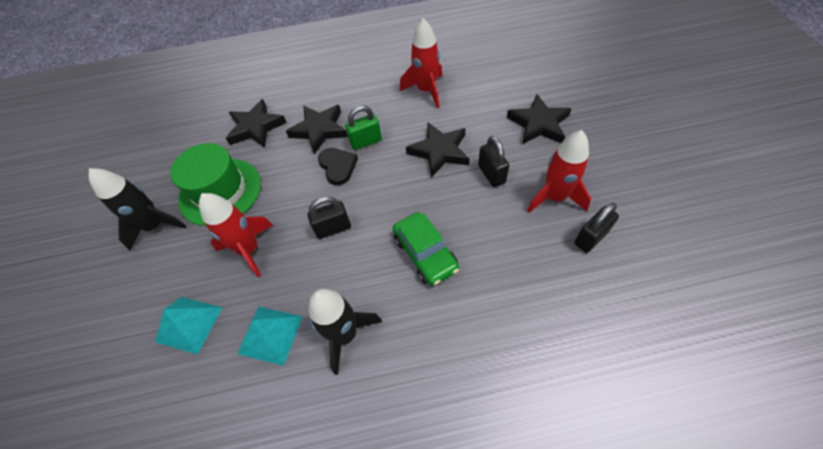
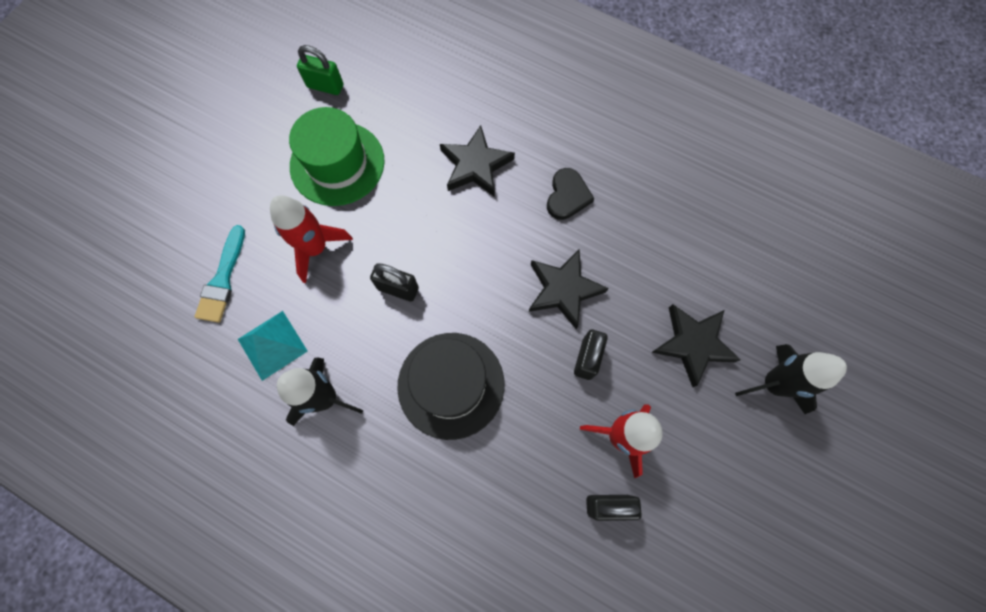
camera: 35 degrees right, 15 degrees up
black rocket [88,168,187,251] -> black rocket moved to [735,344,847,414]
turquoise pyramid [155,297,222,355] -> turquoise brush [195,225,245,323]
black star [226,99,287,148] -> none
black heart [318,148,358,185] -> black heart moved to [547,168,595,220]
green padlock [345,106,382,150] -> green padlock moved to [297,45,343,95]
green car [393,212,459,286] -> black hat [397,333,505,440]
red rocket [400,18,442,108] -> none

